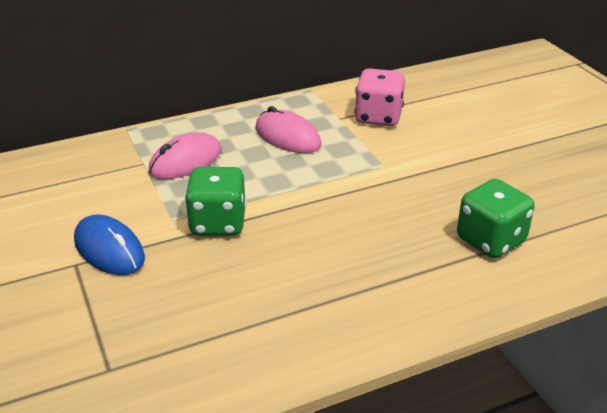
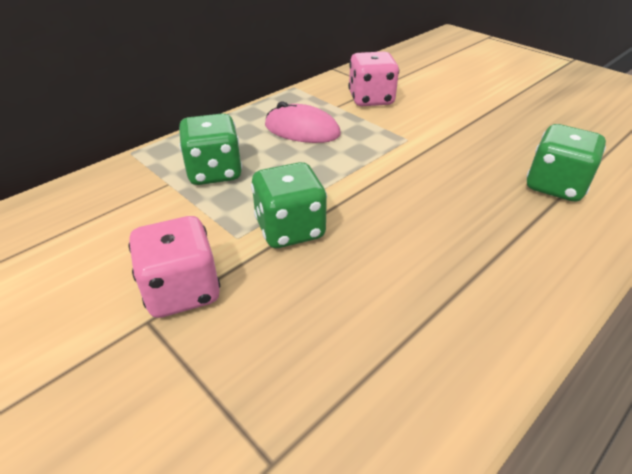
camera: 20 degrees left, 5 degrees up
blue mouse [74,215,145,275] -> pink dice [128,216,220,318]
pink mouse [148,132,222,179] -> green dice [179,113,242,185]

